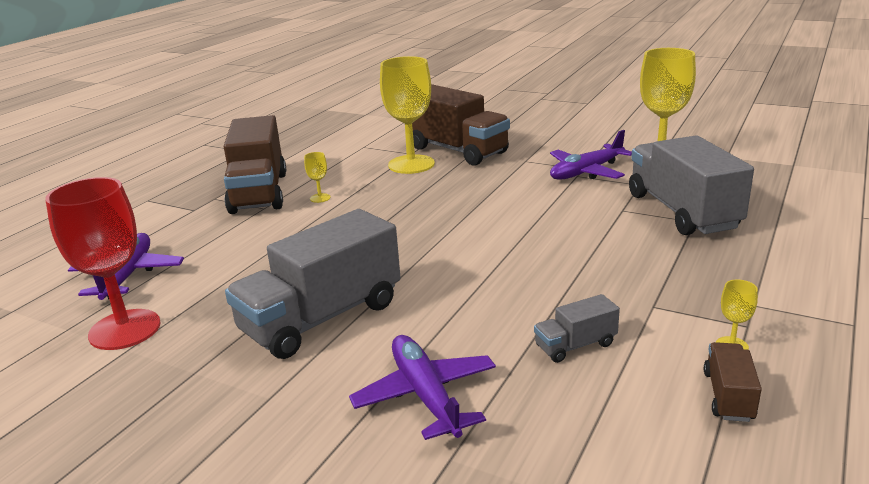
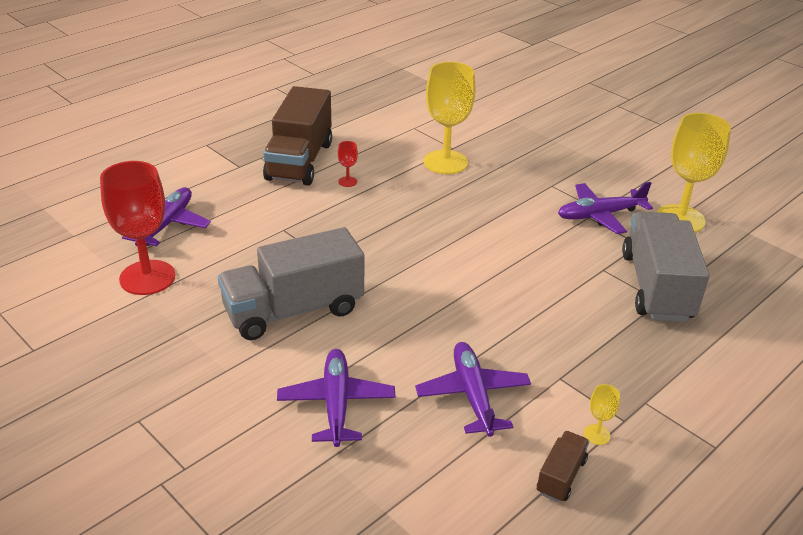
camera: 15 degrees right, 10 degrees up
yellow goblet [304,152,331,203] -> red goblet [338,141,358,187]
brown truck [412,84,510,166] -> none
grey truck [534,294,620,363] -> purple plane [415,342,531,437]

